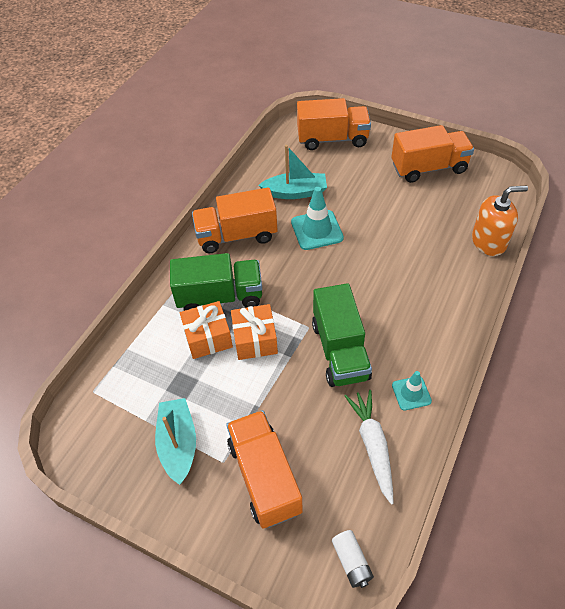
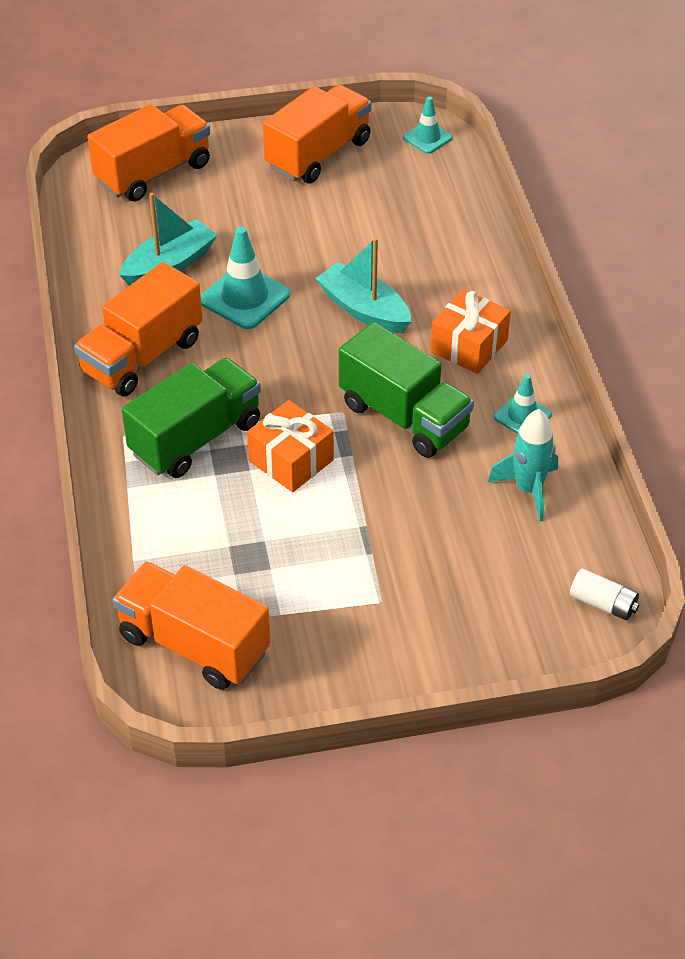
camera: 40 degrees left, 5 degrees down
turquoise boat [155,398,196,485] -> turquoise boat moved to [316,237,412,333]
orange gift [180,301,233,359] -> orange gift moved to [430,289,511,374]
orange truck [226,410,303,529] -> orange truck moved to [113,561,270,690]
white carrot [345,390,394,505] -> turquoise rocket [488,409,558,521]
orange soap dispenser [472,185,528,256] -> none
none -> turquoise traffic cone [403,96,453,154]

